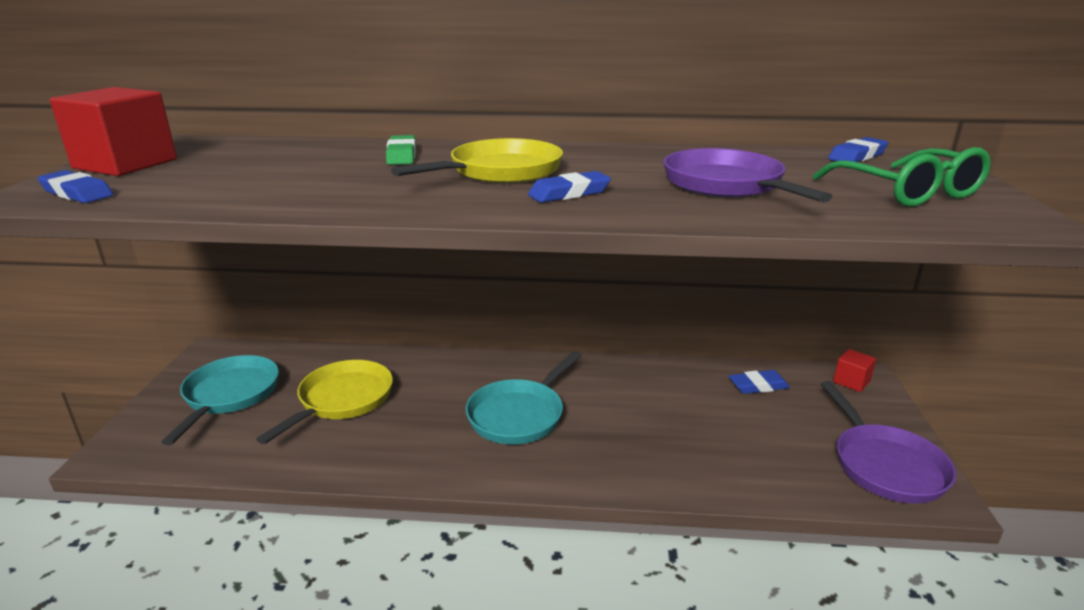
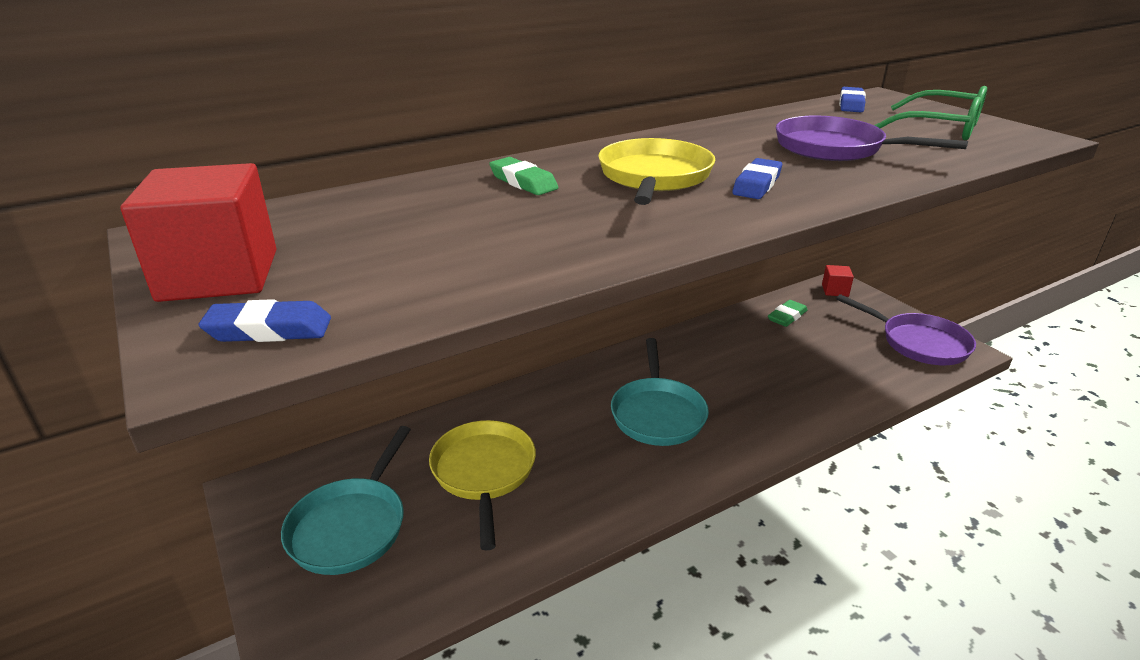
camera: 35 degrees left, 5 degrees up
turquoise pan [161,355,279,445] -> turquoise pan turned 135 degrees counterclockwise [281,426,411,575]
blue eraser [729,370,790,394] -> green eraser [768,300,808,327]

